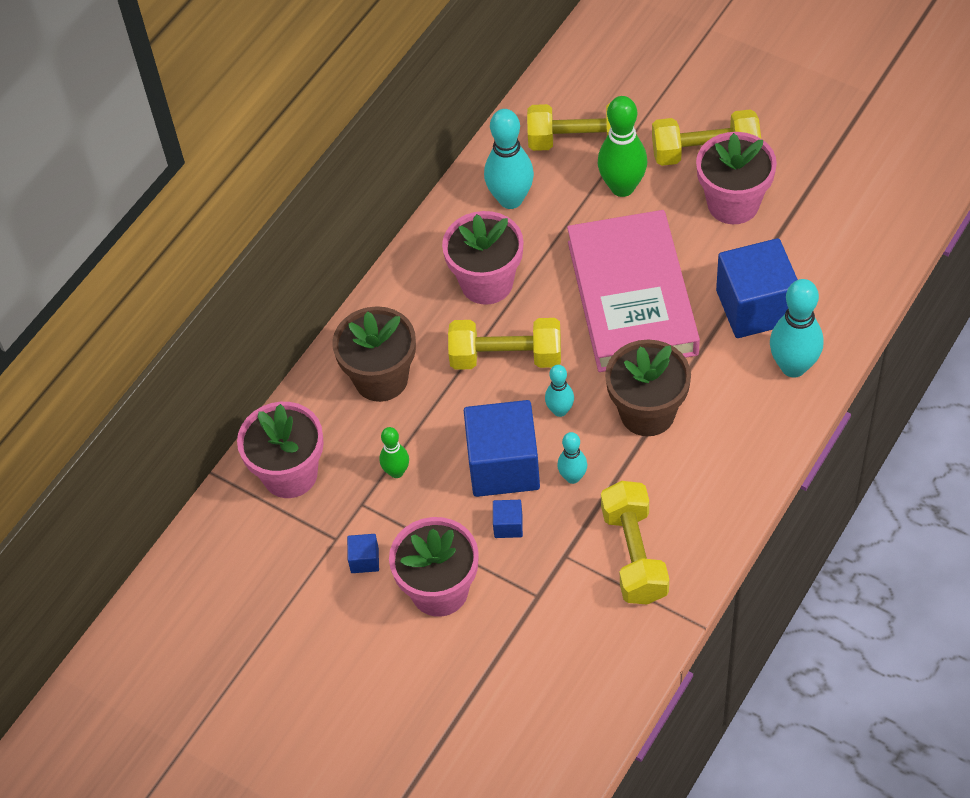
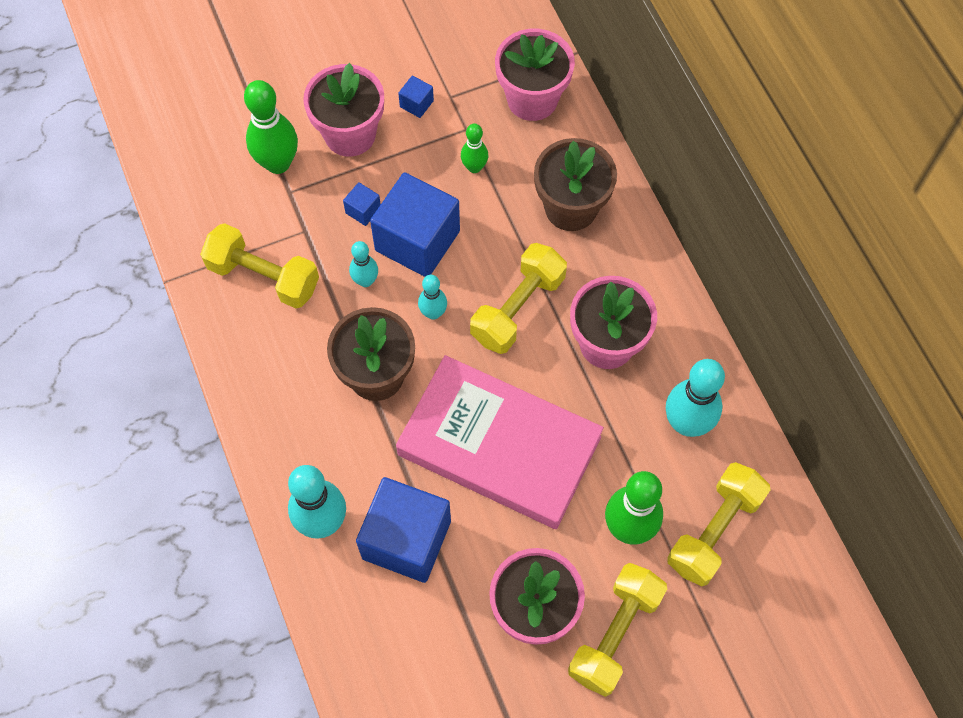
camera: 120 degrees right, 10 degrees up
none -> green bowling pin [244,80,298,174]

